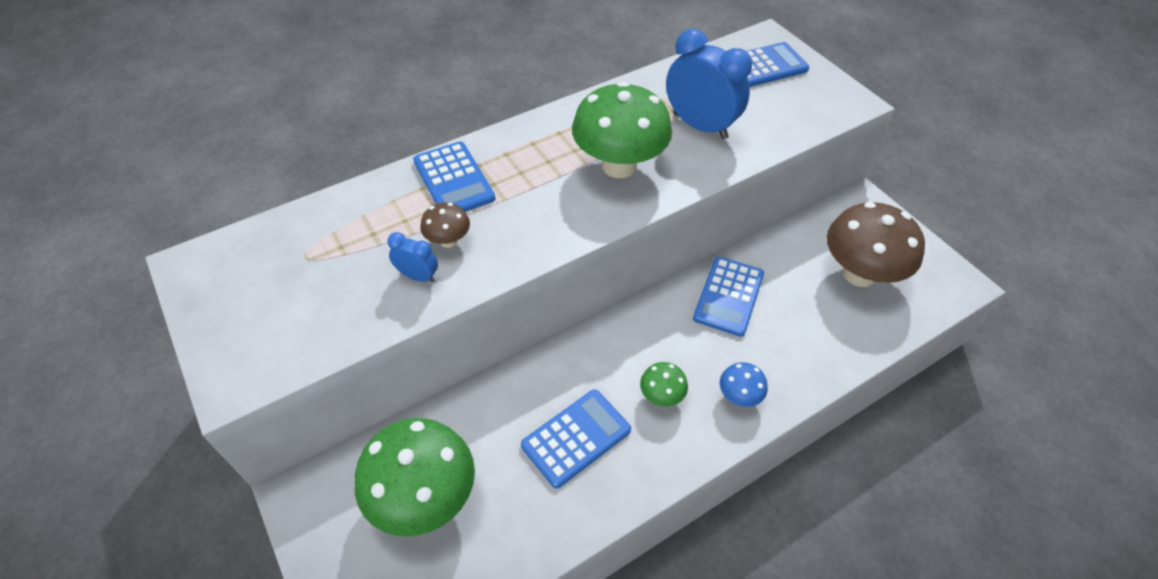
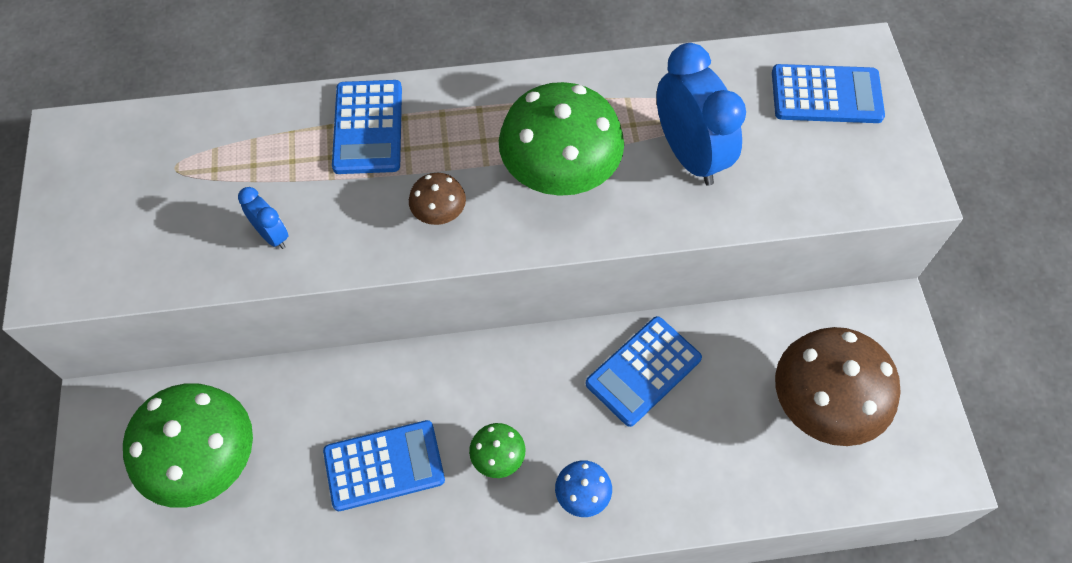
camera: 25 degrees right, 10 degrees up
brown mushroom [420,202,470,248] -> brown mushroom moved to [409,173,466,225]

